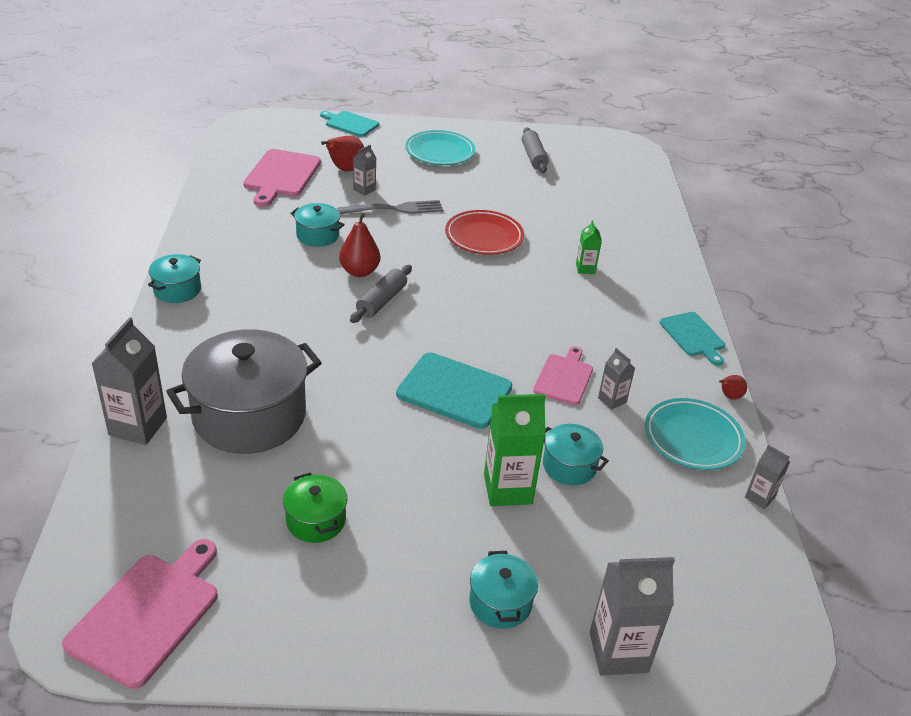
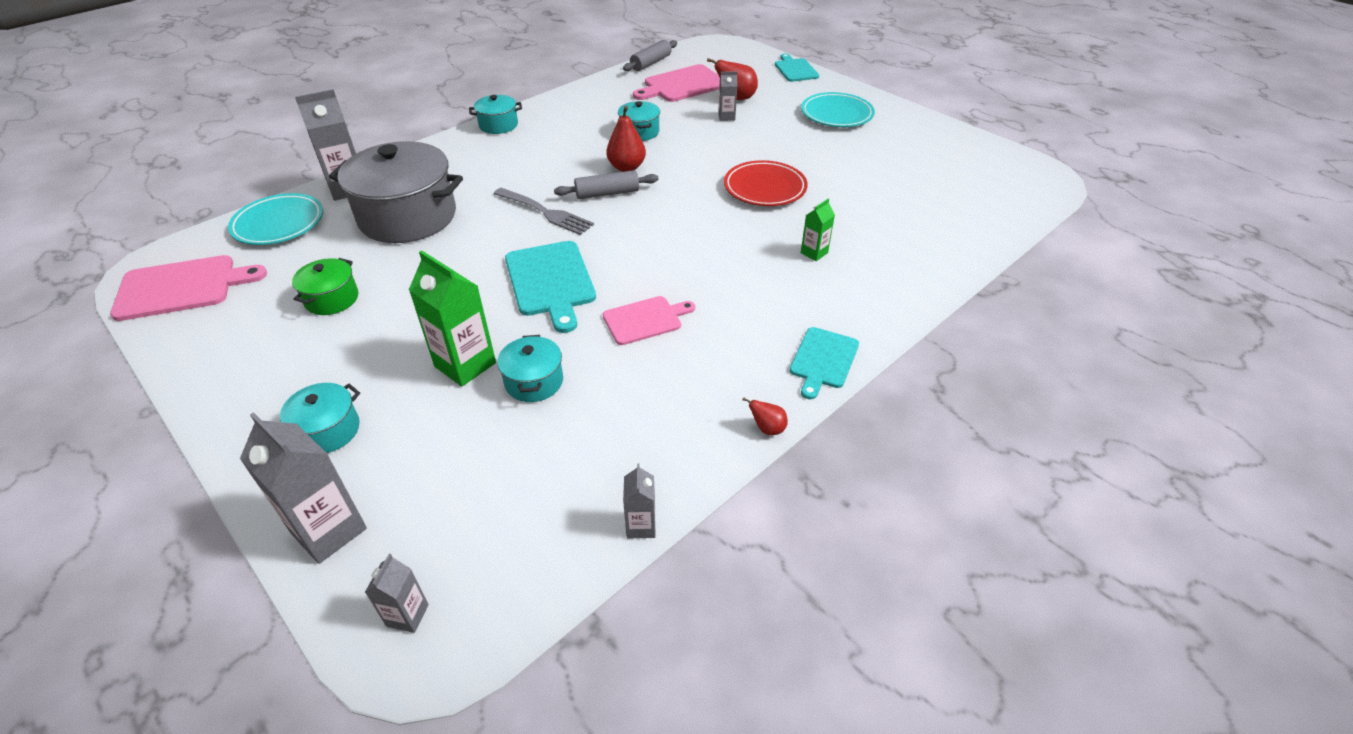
camera: 50 degrees right, 5 degrees up
grey fork [337,200,443,214] -> grey fork moved to [494,188,594,235]
grey rolling pin [522,128,549,173] -> grey rolling pin moved to [623,40,677,71]
grey carton [598,348,635,410] -> grey carton moved to [365,554,429,633]
turquoise plate [645,398,746,470] -> turquoise plate moved to [228,193,323,245]

